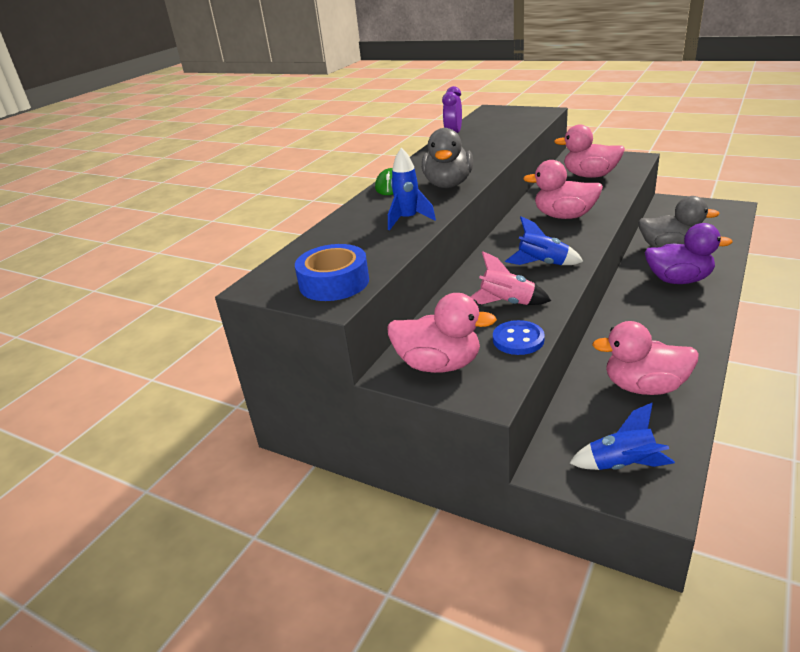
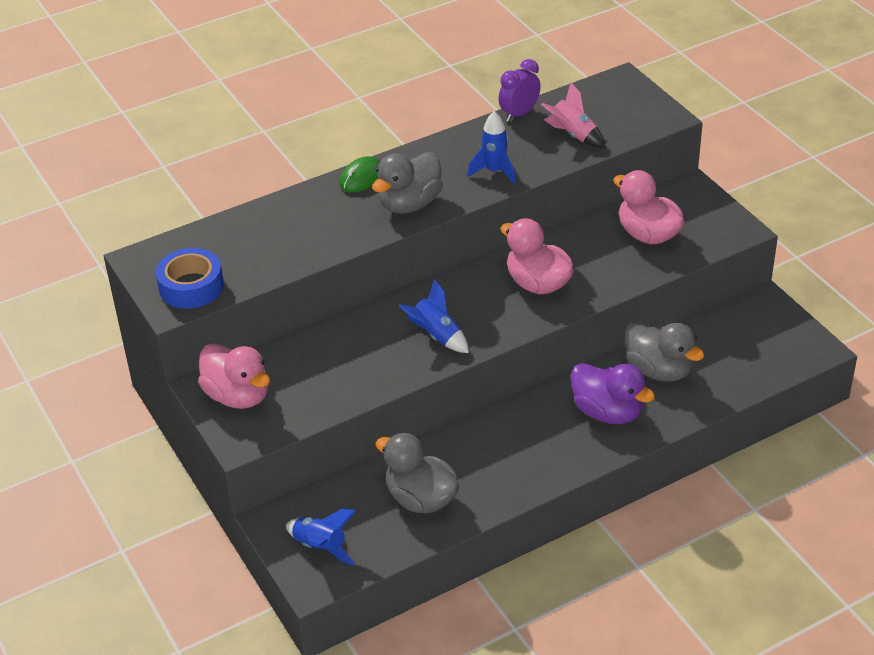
camera: 30 degrees right, 10 degrees up
blue rocket [388,148,436,230] -> blue rocket moved to [467,111,516,184]
pink rocket [470,251,551,305] -> pink rocket moved to [541,82,606,148]
blue button [493,320,545,355] -> none
pink duck [592,321,699,395] -> grey duck [375,433,459,514]

